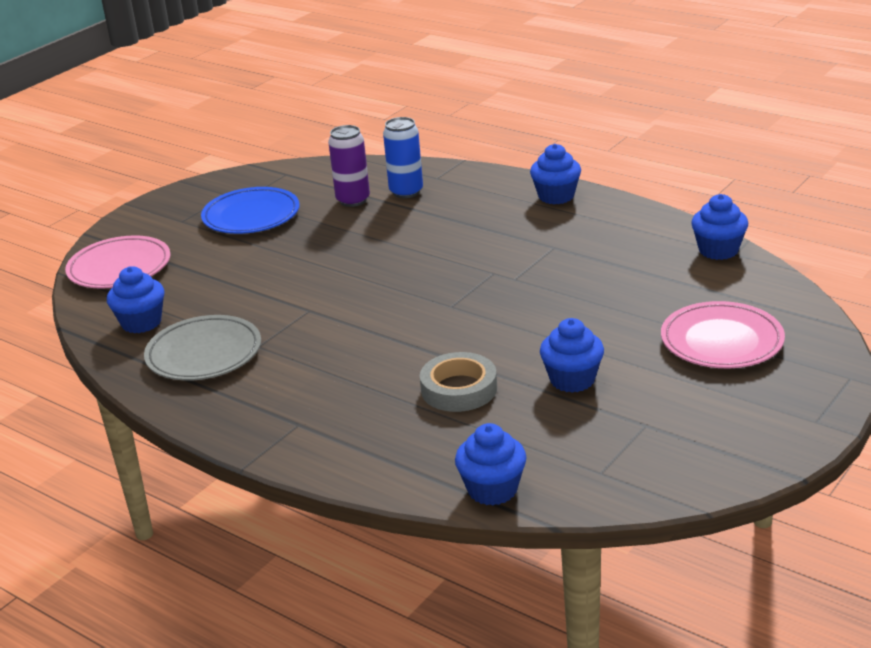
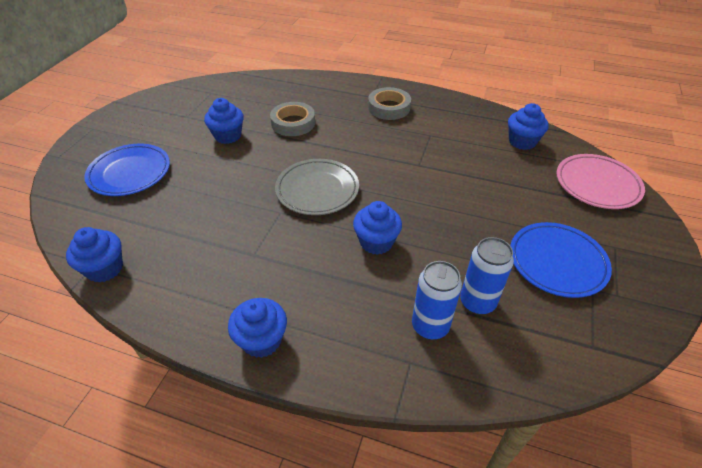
camera: 160 degrees right, 15 degrees up
grey plate [144,315,261,381] -> grey plate moved to [275,159,359,215]
purple can [328,125,370,207] -> blue can [460,237,514,315]
blue cupcake [455,423,526,506] -> blue cupcake moved to [353,201,402,255]
pink plate [661,301,785,368] -> blue plate [84,144,170,196]
none -> grey tape [368,87,411,120]

